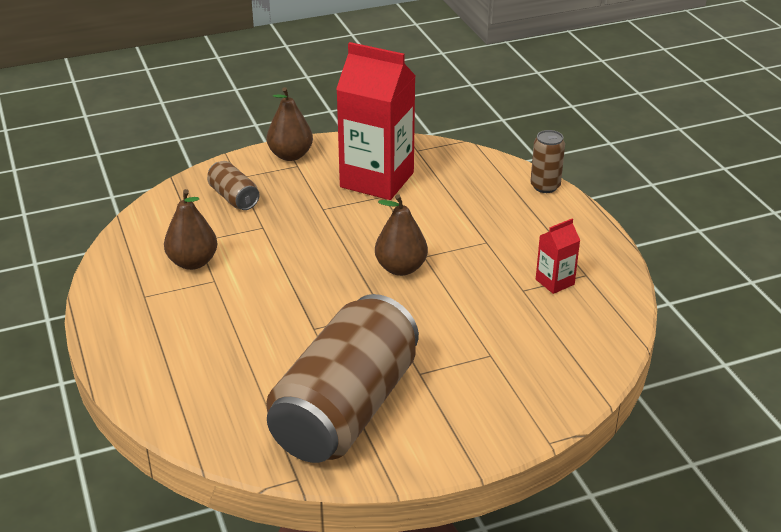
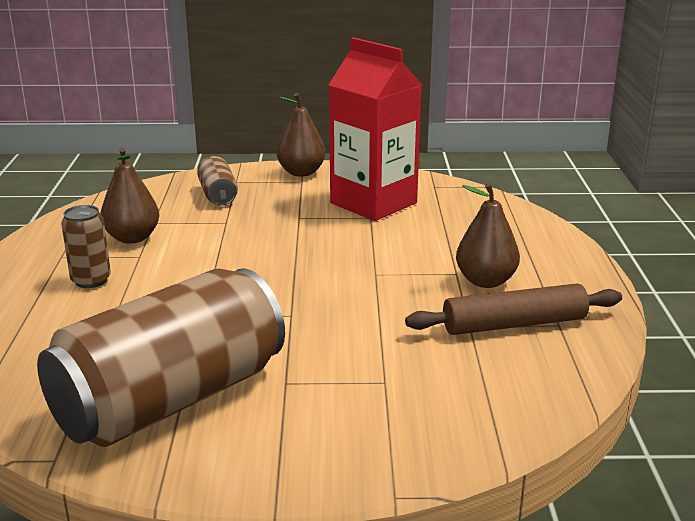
camera: 20 degrees right, 10 degrees down
brown pear [375,194,428,276] -> brown pear moved to [456,183,520,288]
brown can [530,130,565,193] -> brown can moved to [61,205,111,288]
red carton [536,219,580,294] -> brown rolling pin [405,283,622,335]

